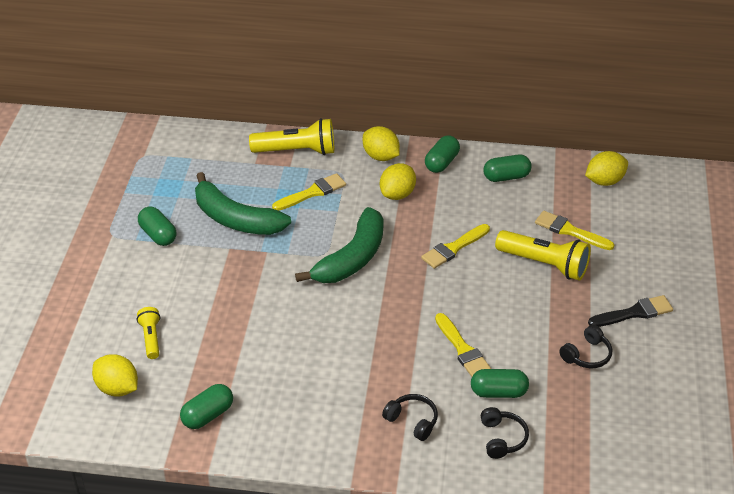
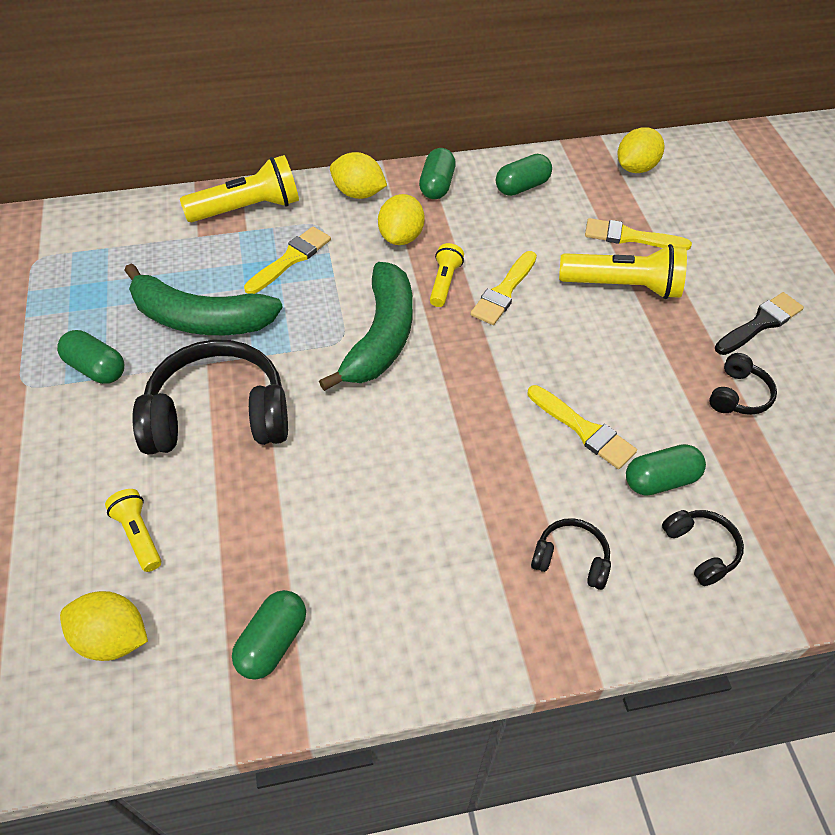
camera: 20 degrees left, 10 degrees up
none -> black headphones [132,340,288,454]
none -> yellow flashlight [430,243,464,307]

